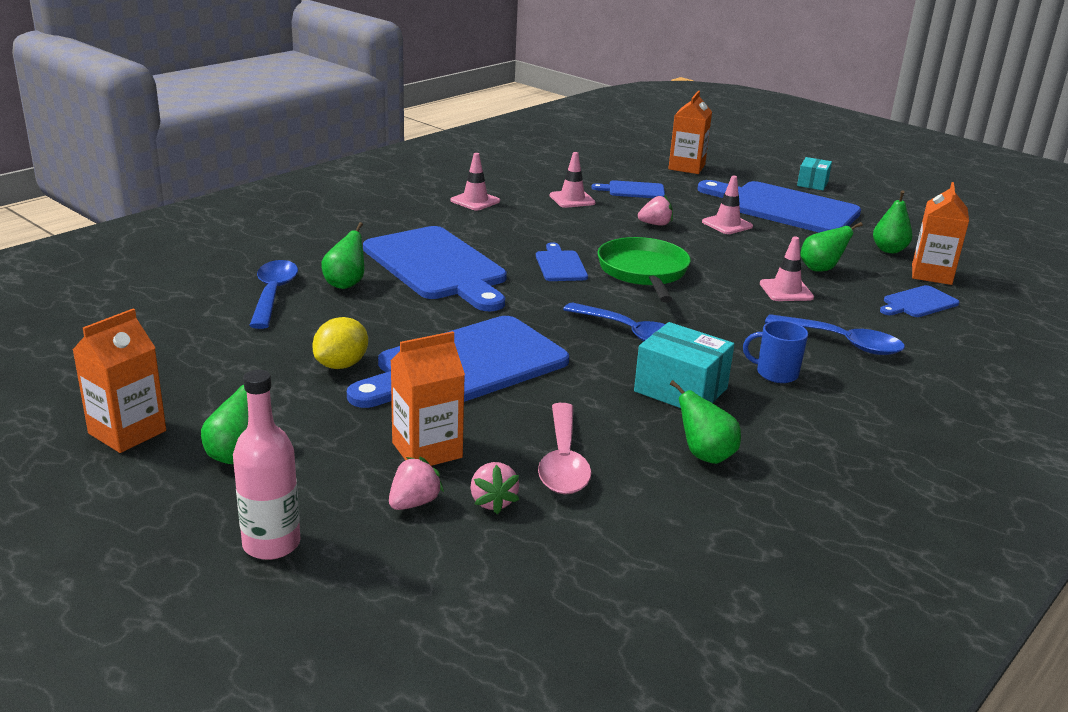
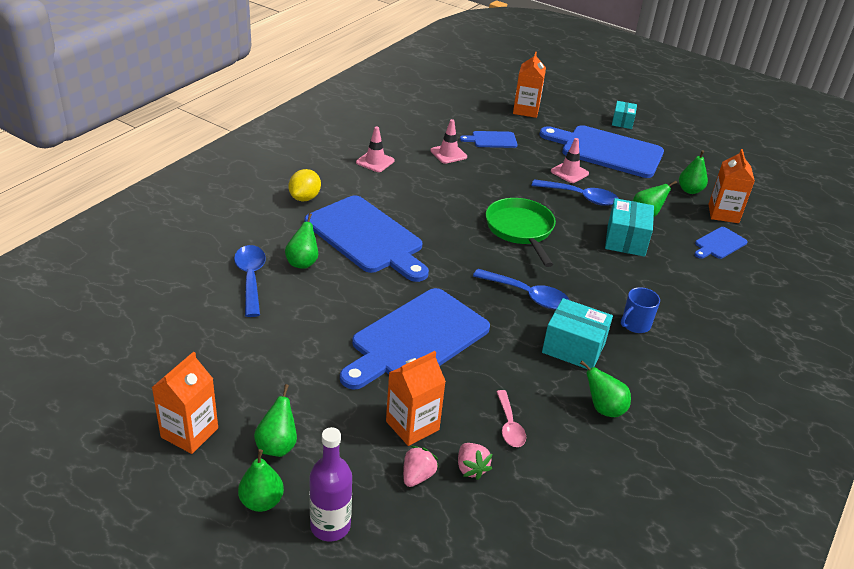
camera: 10 degrees left, 10 degrees up
pink bottle [233,370,301,560] -> purple bottle [309,427,352,542]
yellow lemon [312,317,368,369] -> yellow lemon moved to [288,169,321,202]
blue cutting board [536,242,588,281] -> none
pink spoon [538,403,592,494] -> pink spoon [496,390,526,447], size x0.65
pink strawberry [638,195,673,226] -> none
blue mug [743,320,808,383] -> blue mug turned 45 degrees counterclockwise [621,287,660,333]
pink traffic cone [760,237,814,301] -> turquoise box [605,198,654,257]
blue spoon [765,314,905,355] -> blue spoon moved to [531,179,619,206]
none -> green pear [238,449,284,512]

